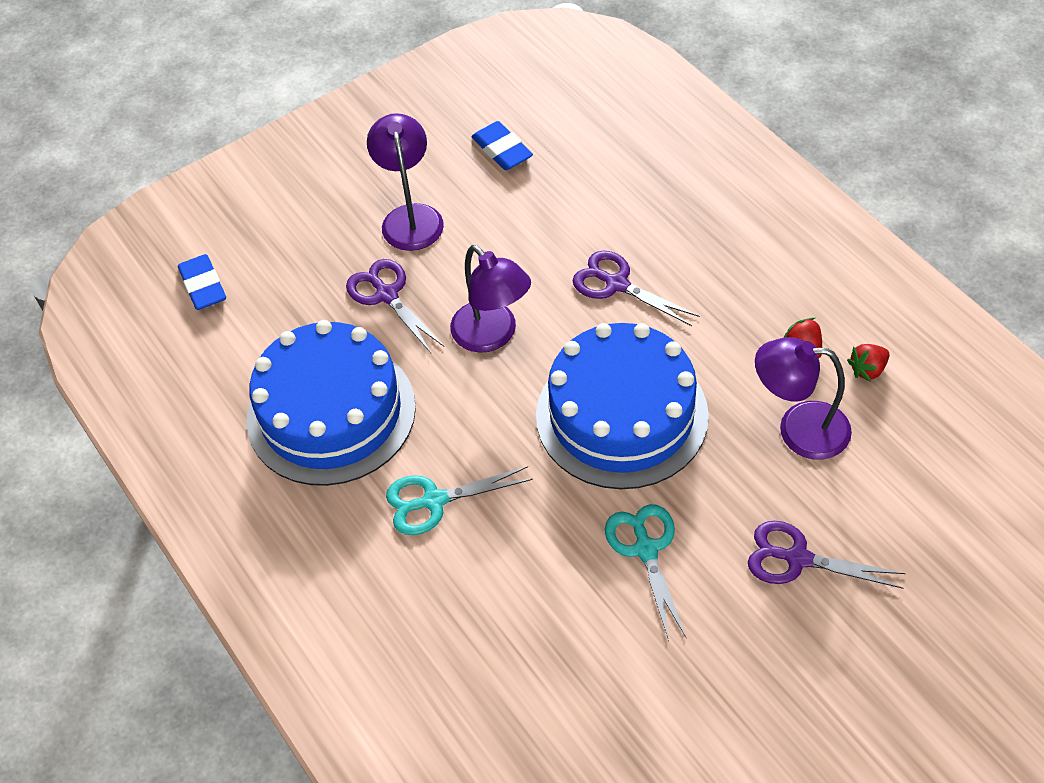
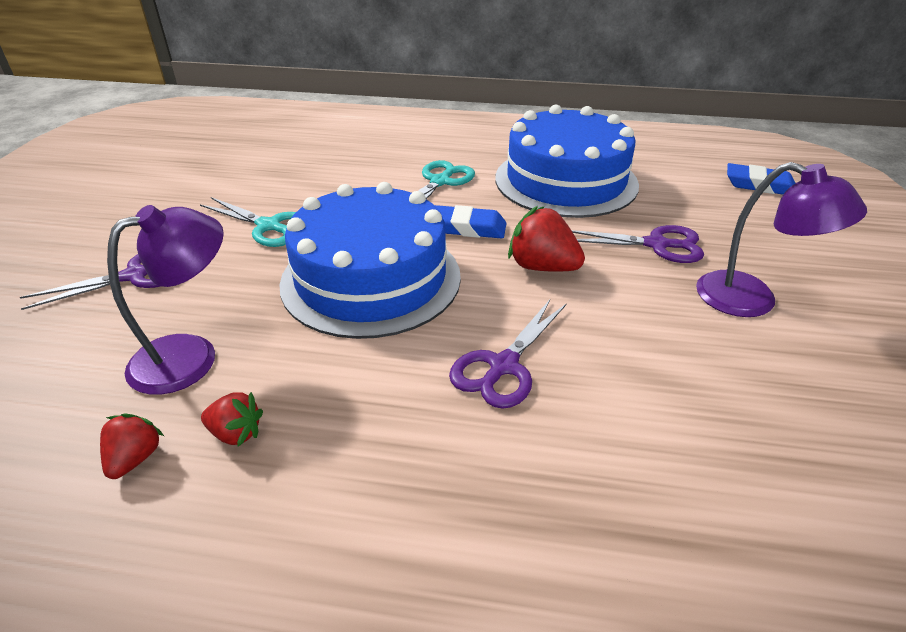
camera: 130 degrees right, 15 degrees down
purple lamp [450,245,531,353] -> red strawberry [508,206,585,272]
blue eraser [472,121,533,170] -> blue eraser moved to [434,205,506,238]
purple scissors [572,251,700,326] -> purple scissors turned 135 degrees clockwise [449,300,567,409]

